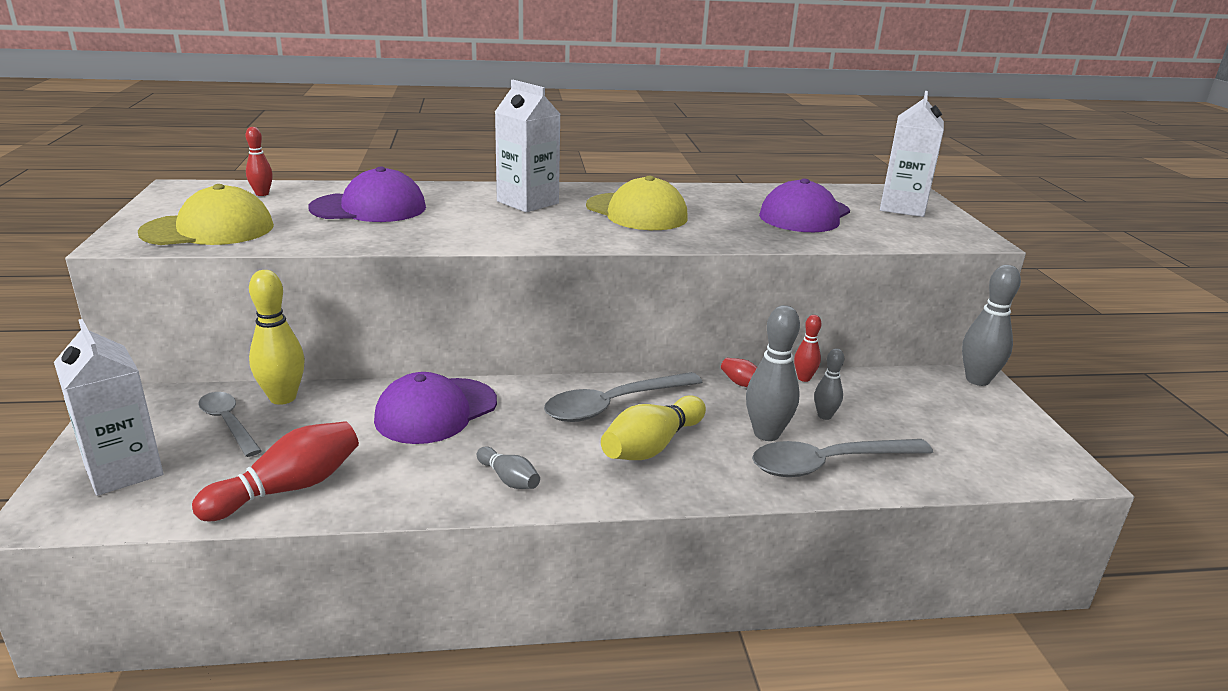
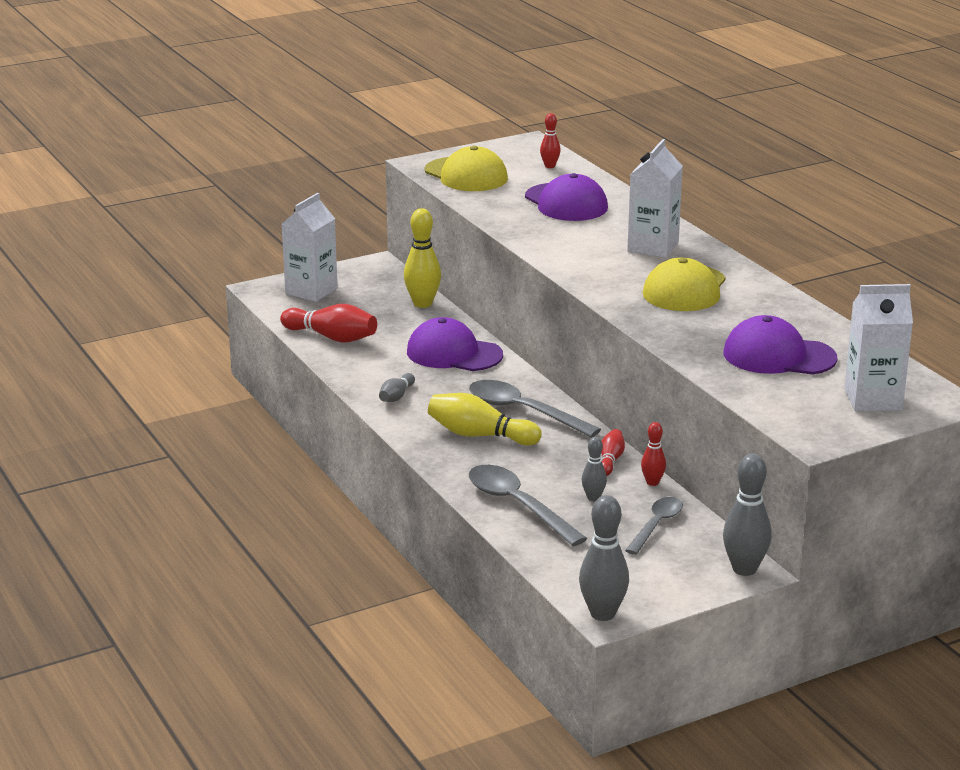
camera: 70 degrees right, 0 degrees up
grey spoon [198,392,262,457] -> grey spoon moved to [625,497,683,555]
grey bowling pin [746,305,800,441] -> grey bowling pin moved to [579,495,629,621]

